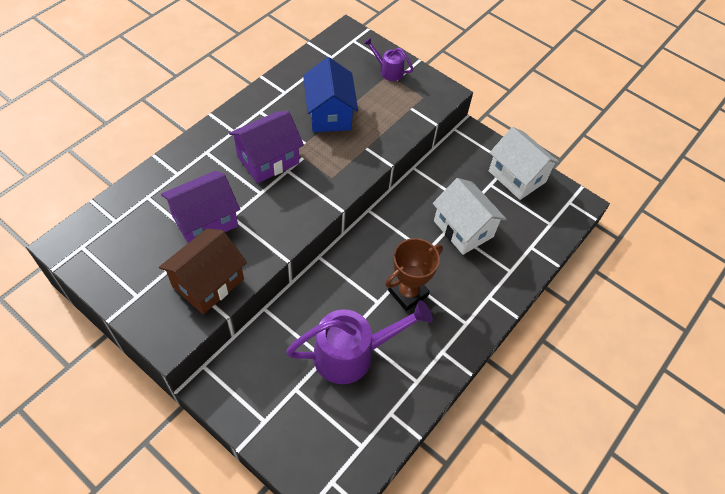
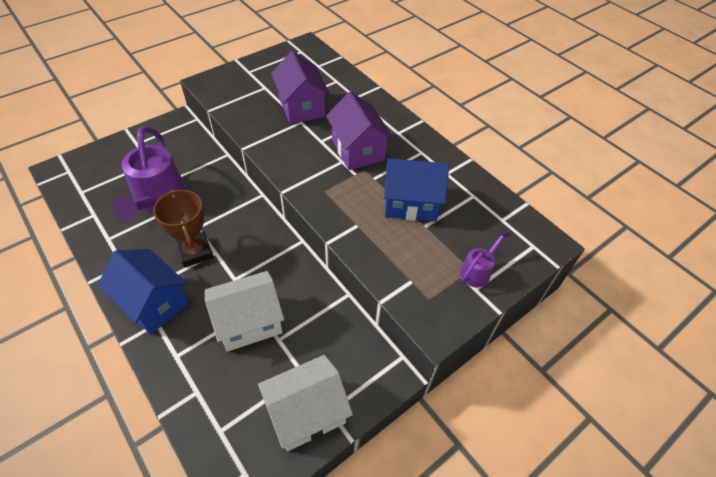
camera: 105 degrees right, 5 degrees down
brown house [159,229,247,314] -> none
none -> blue house [98,249,189,335]

